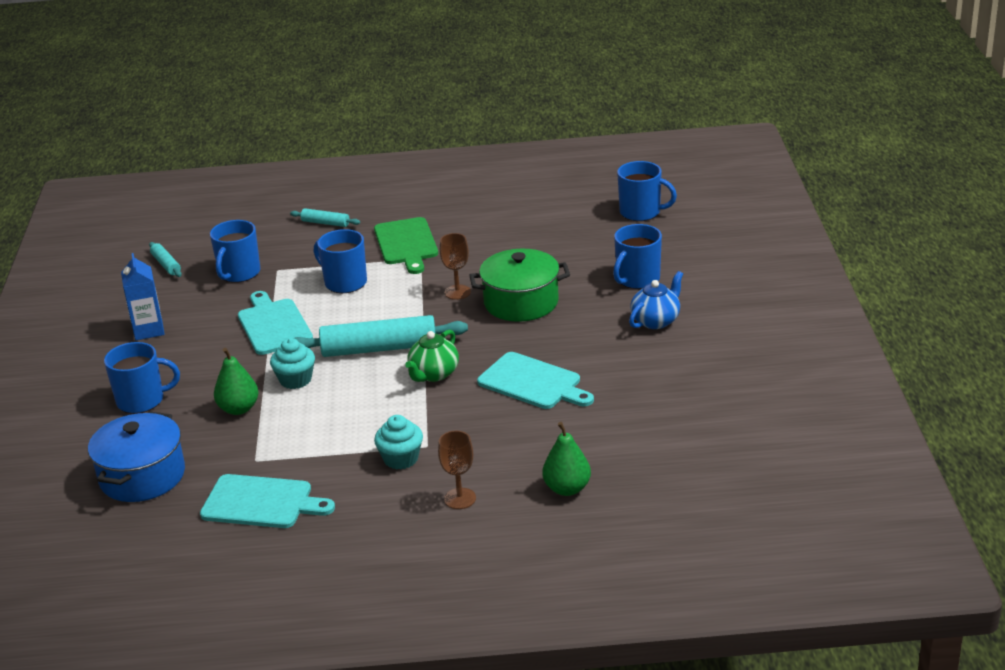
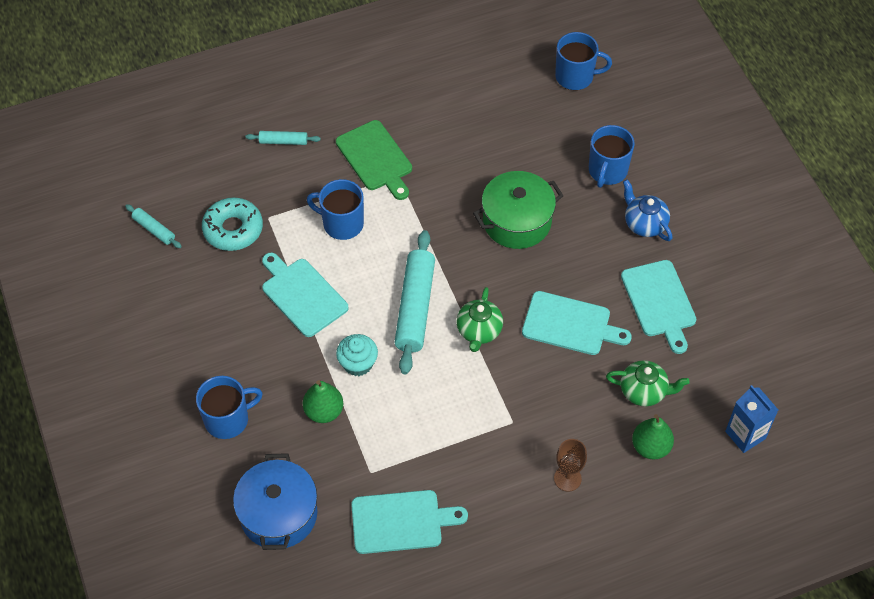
camera: 20 degrees left, 25 degrees up
blue carton [121,253,165,340] -> blue carton moved to [725,385,778,453]
blue mug [210,220,260,283] -> turquoise donut [202,197,263,251]
turquoise rolling pin [294,315,468,357] -> turquoise rolling pin turned 60 degrees counterclockwise [394,230,435,375]
turquoise cupcake [374,415,423,470] -> none
brown goblet [440,233,471,300] -> none
blue teapot [629,271,683,329] -> blue teapot turned 60 degrees counterclockwise [623,179,673,241]
none -> green teapot [606,360,690,407]
none -> turquoise cutting board [621,260,696,354]

